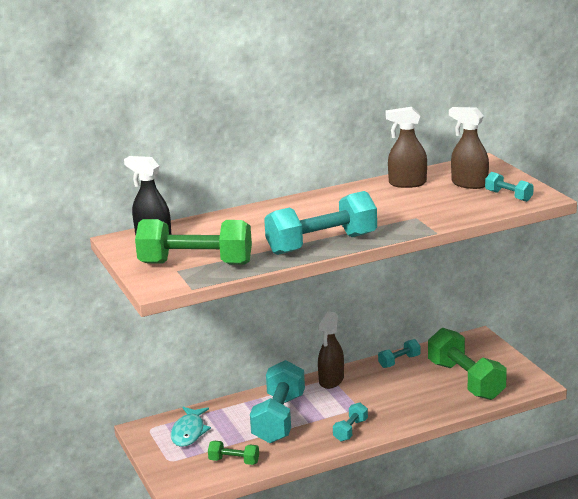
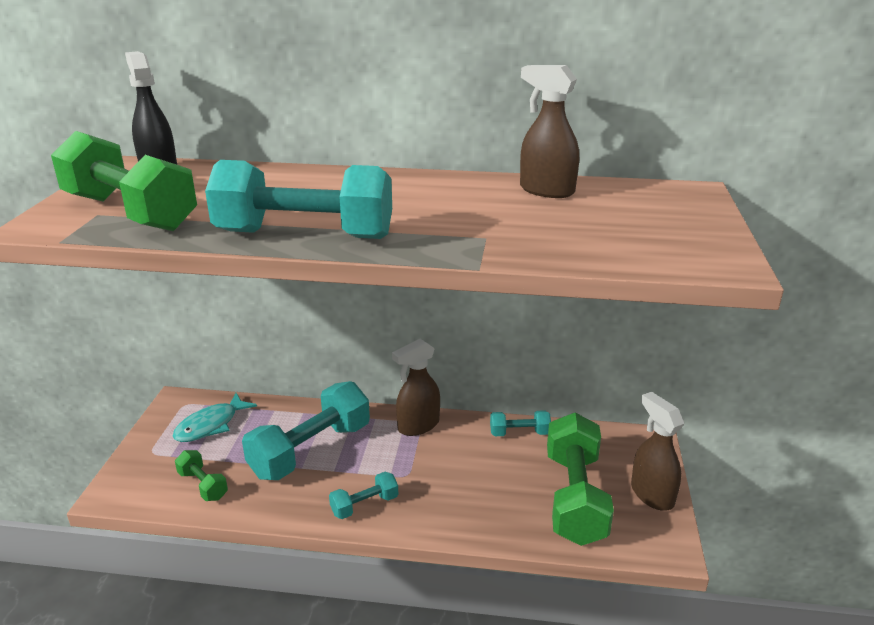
camera: 30 degrees right, 5 degrees up
brown spray bottle [449,107,489,189] -> brown spray bottle moved to [631,392,684,511]
turquoise dumbbell [485,172,534,202] -> none

